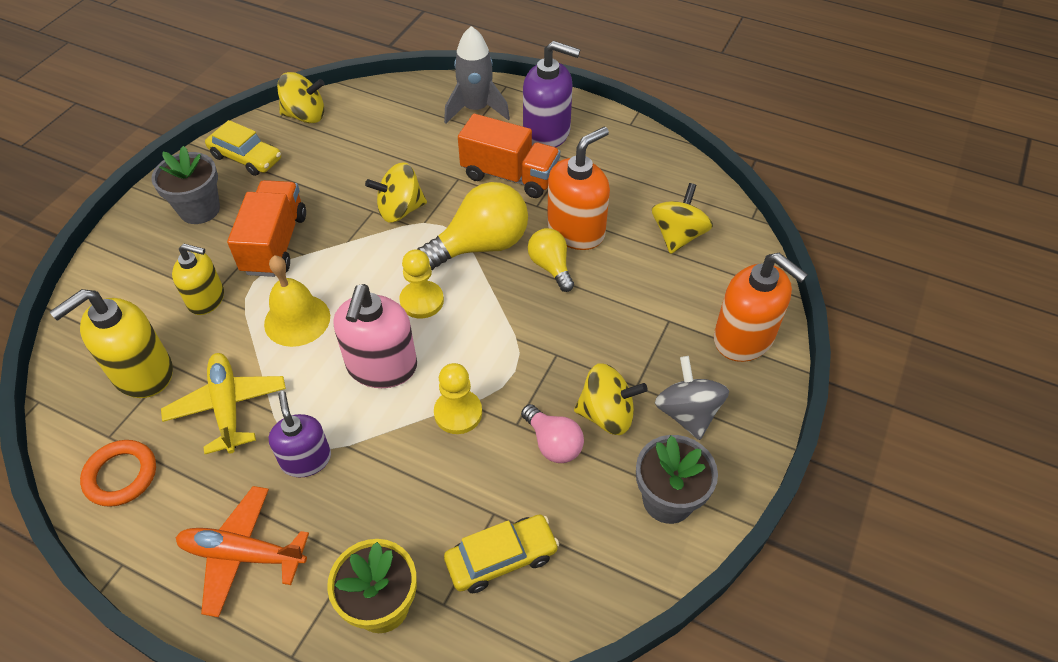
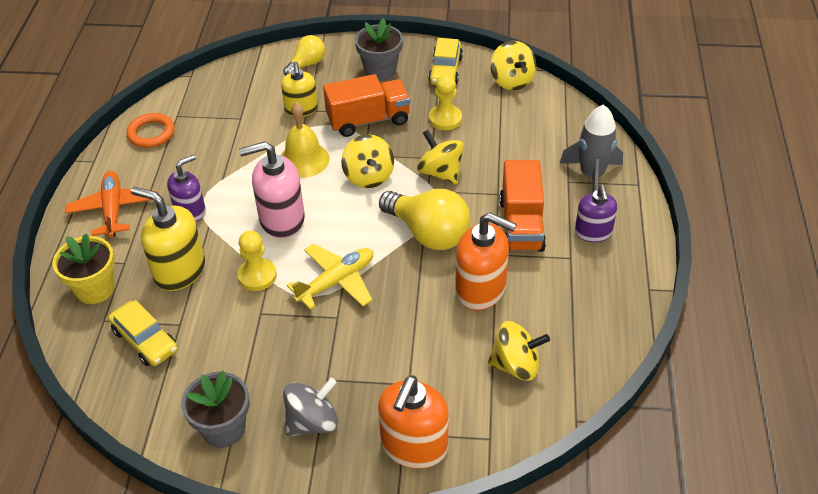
camera: 70 degrees right, 5 degrees down
yellow soap dispenser [50,289,173,398] -> yellow soap dispenser moved to [131,187,205,291]
yellow plane [161,353,286,454] -> yellow plane moved to [287,244,373,309]
yellow pawn [399,249,444,318] -> yellow pawn moved to [429,74,462,130]
pink light bulb [521,404,584,463] -> none
purple soap dispenser [523,41,580,147] -> purple soap dispenser [575,185,617,242], size x0.65
yellow light bulb [528,228,574,292] -> yellow light bulb moved to [283,35,325,76]
yellow spinning top [574,363,648,435] -> yellow spinning top moved to [341,134,394,188]

